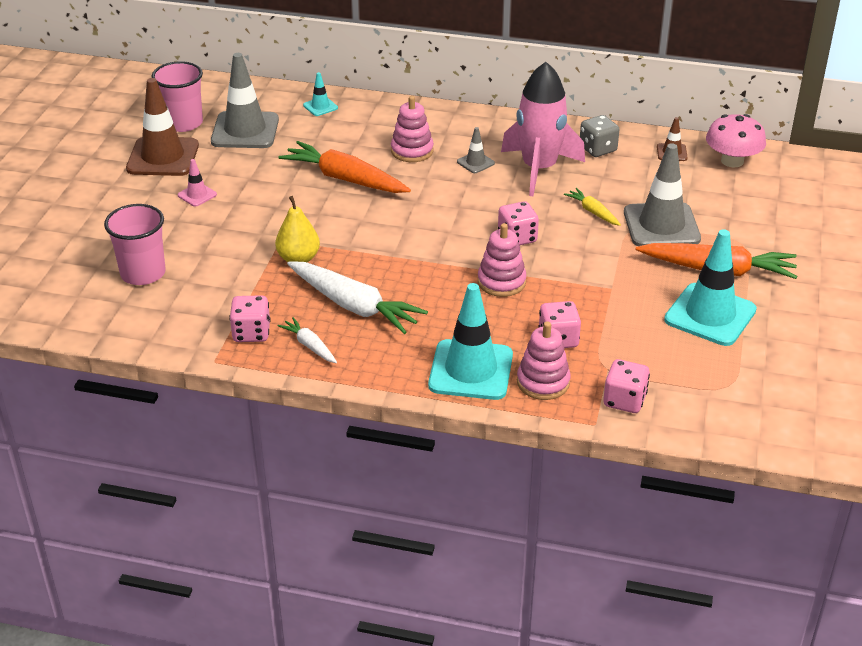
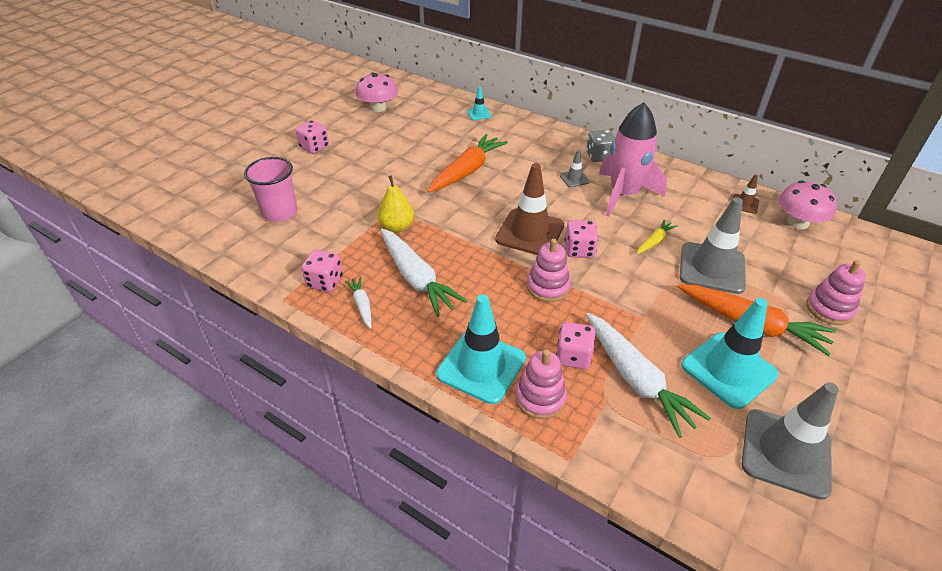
camera: 20 degrees right, 5 degrees up
brown traffic cone [126,78,199,176] -> brown traffic cone moved to [495,163,564,255]
pink cup [152,61,203,132] -> pink mushroom [356,72,398,112]
pink traffic cone [178,159,217,207] -> none
grey traffic cone [211,53,279,148] -> grey traffic cone moved to [742,382,839,500]
orange carrot [279,141,411,193] -> orange carrot turned 75 degrees clockwise [428,134,508,193]
pink stacking toy [391,96,434,162] -> pink stacking toy moved to [806,260,866,325]
yellow carrot [564,188,621,226] -> yellow carrot turned 60 degrees clockwise [636,219,678,254]
grey dice [580,115,620,157] -> grey dice moved to [586,130,615,162]
pink dice [603,359,650,413] -> pink dice moved to [295,120,329,154]
none -> white carrot [586,313,711,438]

